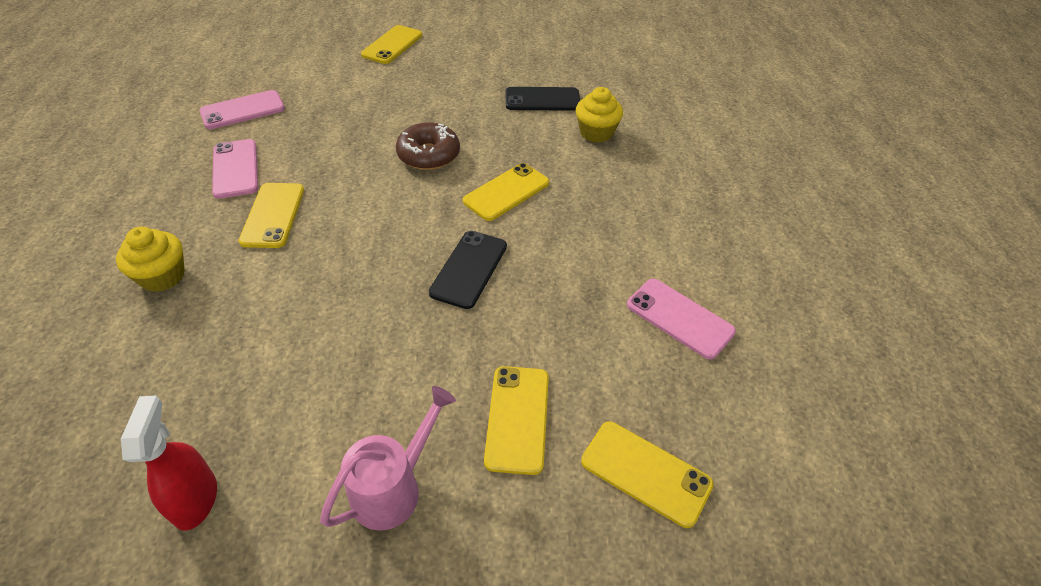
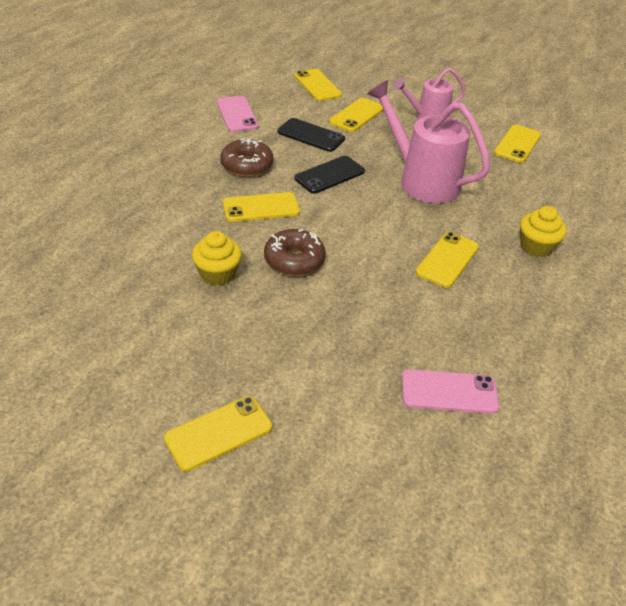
camera: 150 degrees left, 5 degrees down
red spray bottle [121,396,217,531] -> yellow phone [494,125,541,163]
pink phone [212,139,258,199] -> none
black phone [506,87,580,111] -> black phone moved to [278,118,345,152]
yellow cupcake [576,87,623,142] -> yellow cupcake moved to [192,231,242,286]
none -> brown donut [220,138,274,177]
none -> pink watering can [367,80,490,203]

